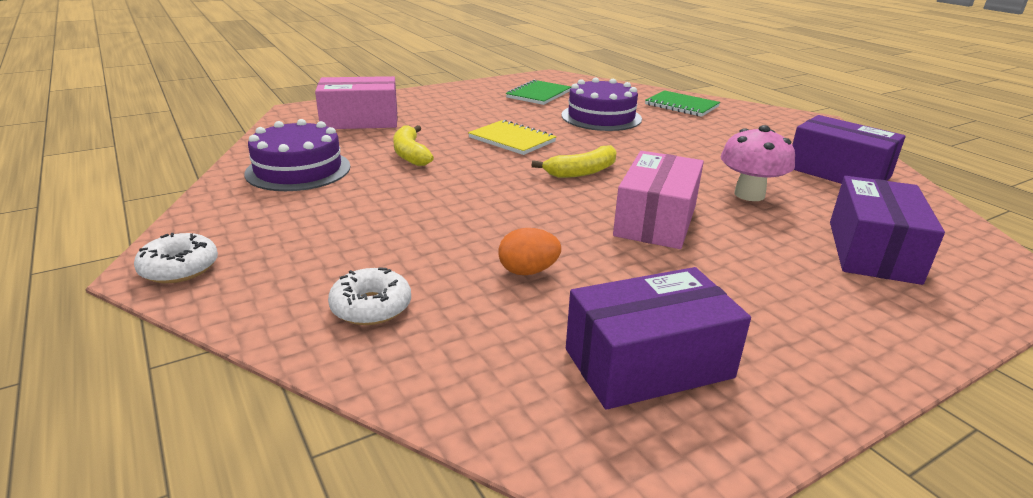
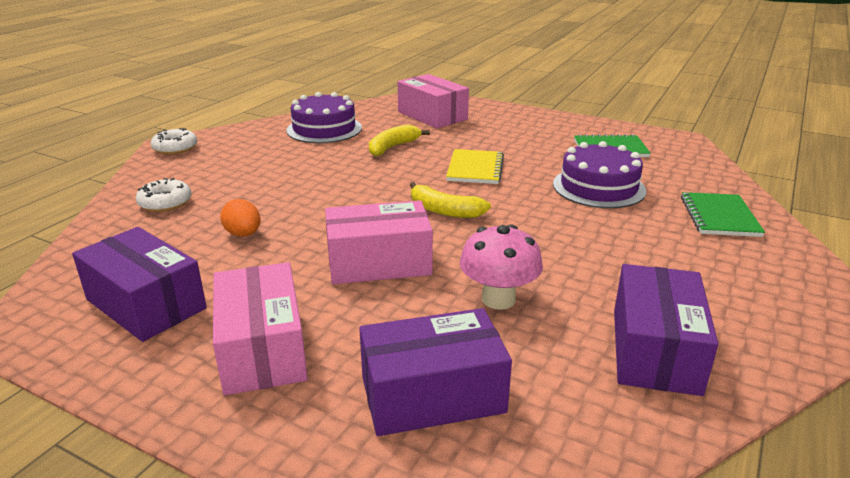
camera: 60 degrees right, 0 degrees up
none -> pink box [213,262,308,395]

